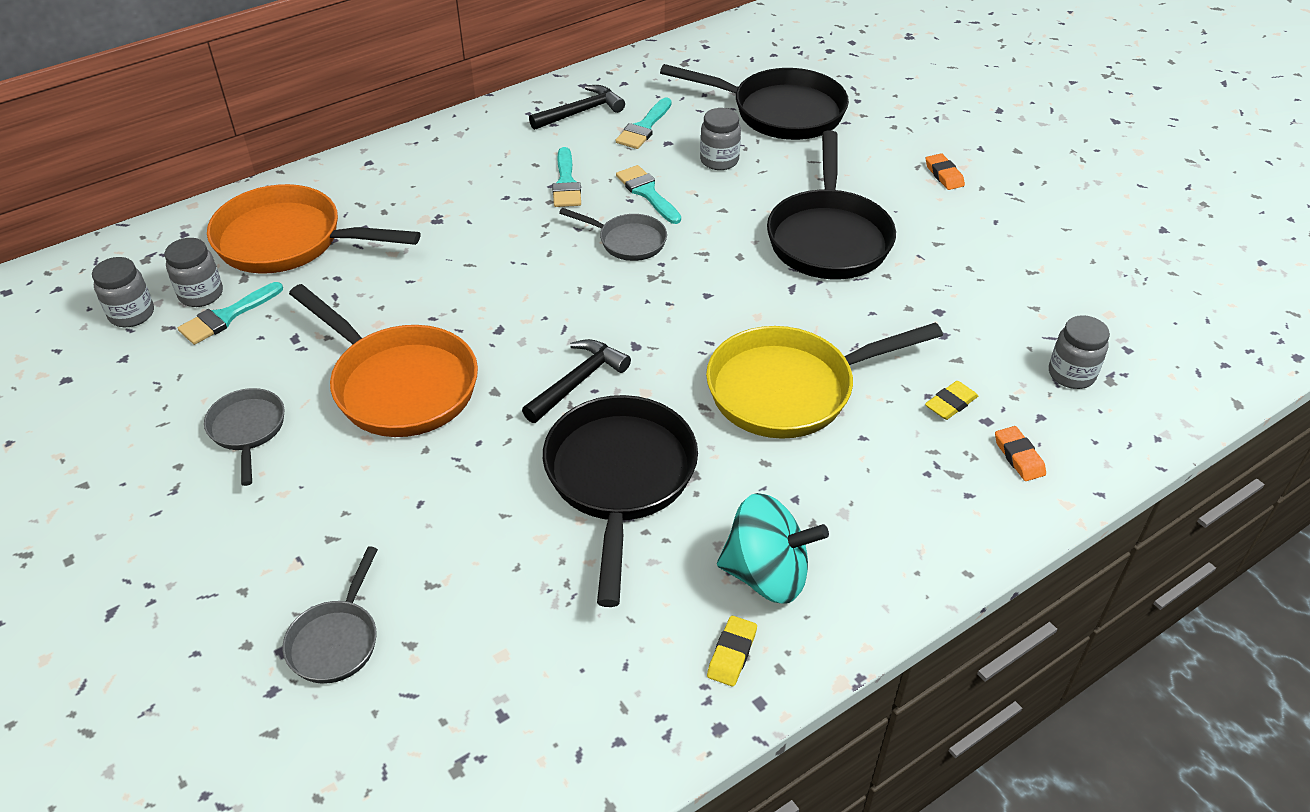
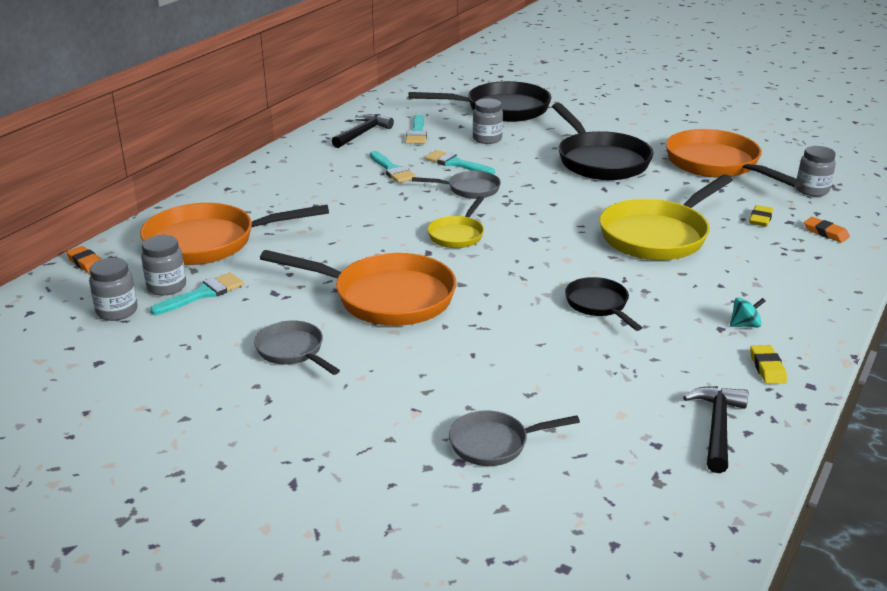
camera: 25 degrees left, 15 degrees down
turquoise brush [178,282,283,345] -> turquoise brush turned 150 degrees counterclockwise [150,272,244,315]
grey pan [283,546,378,684] -> grey pan turned 90 degrees clockwise [449,410,580,466]
black hammer [522,339,631,423] -> black hammer moved to [683,386,748,473]
black pan [543,395,698,607] -> black pan [565,277,642,331], size x0.53
turquoise spinning top [717,493,829,604] -> turquoise spinning top [730,298,765,327], size x0.44
orange eraser [926,153,965,190] -> orange eraser moved to [66,246,102,274]
none -> yellow pan [427,196,484,248]
none -> orange pan [666,129,803,188]

